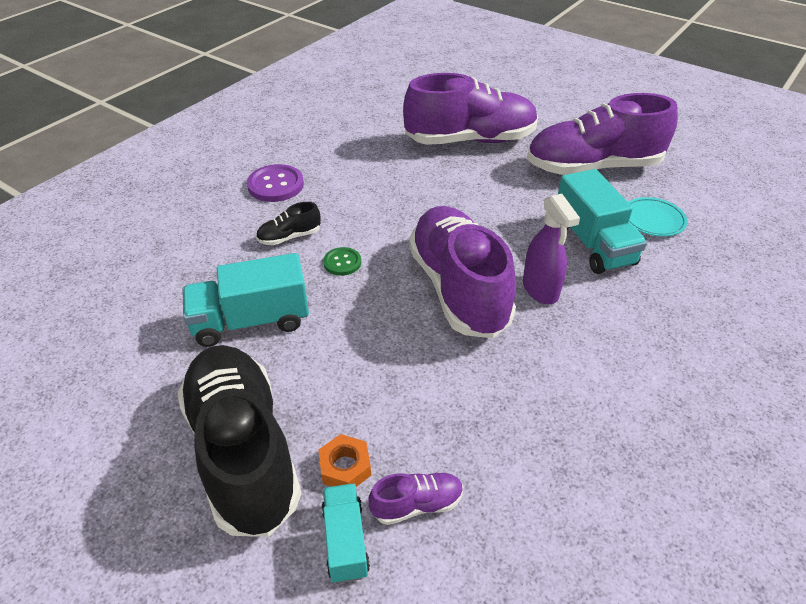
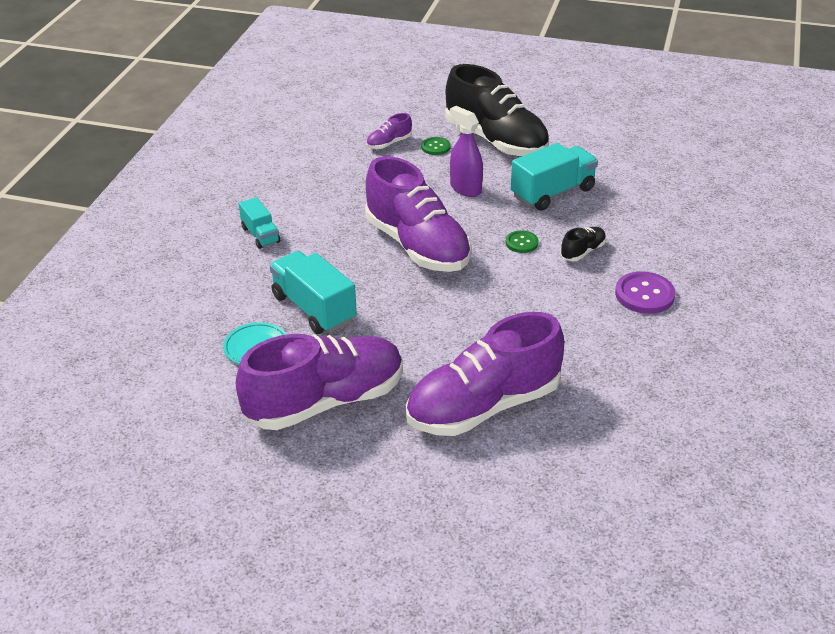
camera: 160 degrees right, 5 degrees down
orange nut [318,434,371,487] -> green button [421,137,450,155]
turquoise truck [322,483,370,583] -> turquoise truck moved to [239,197,280,249]
purple spray bottle [523,194,580,304] -> purple spray bottle moved to [450,106,483,197]

